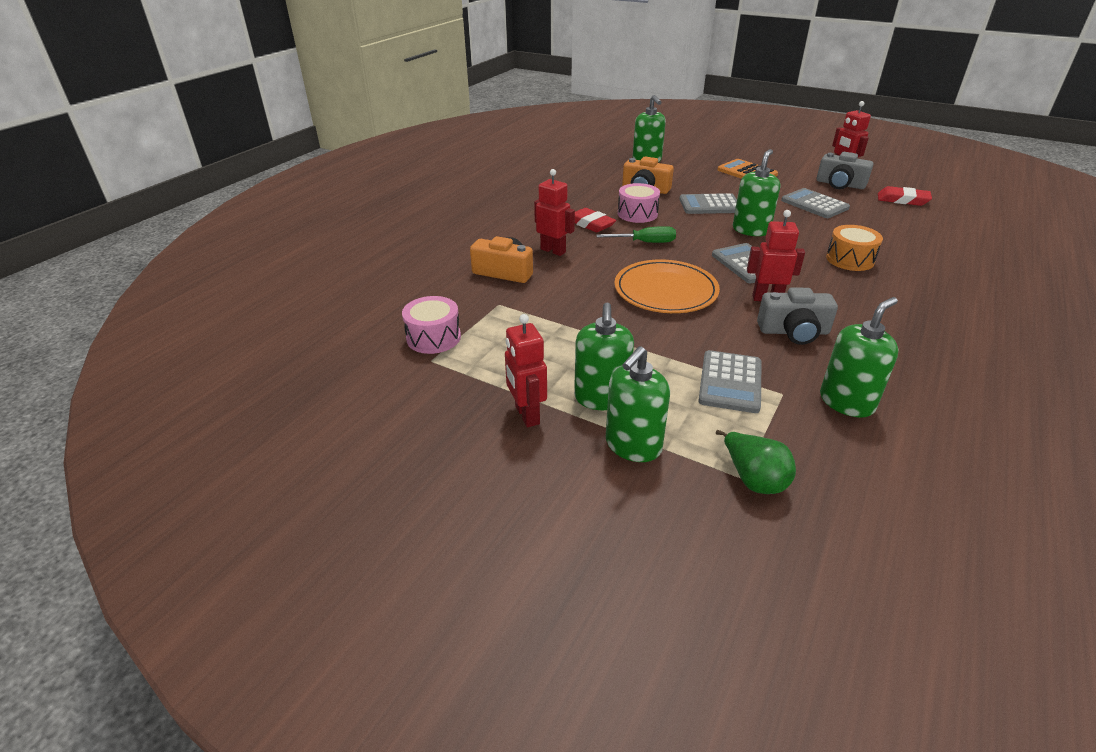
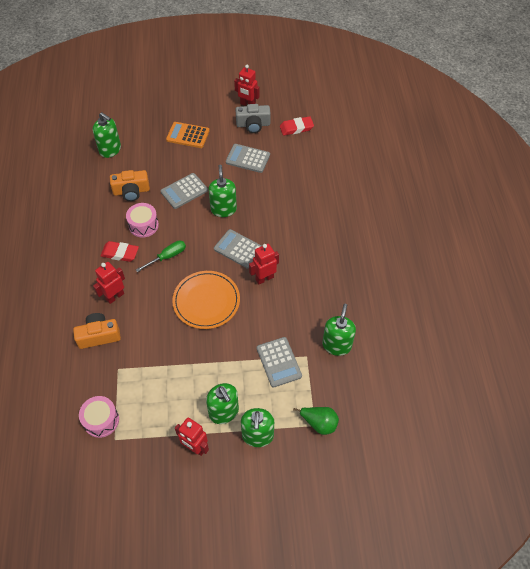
camera: 35 degrees left, 20 degrees up
red robot [534,169,575,256] -> red robot turned 45 degrees counterclockwise [93,262,125,304]
grey camera [757,287,838,345] -> none
orange drum [826,225,883,271] -> none

